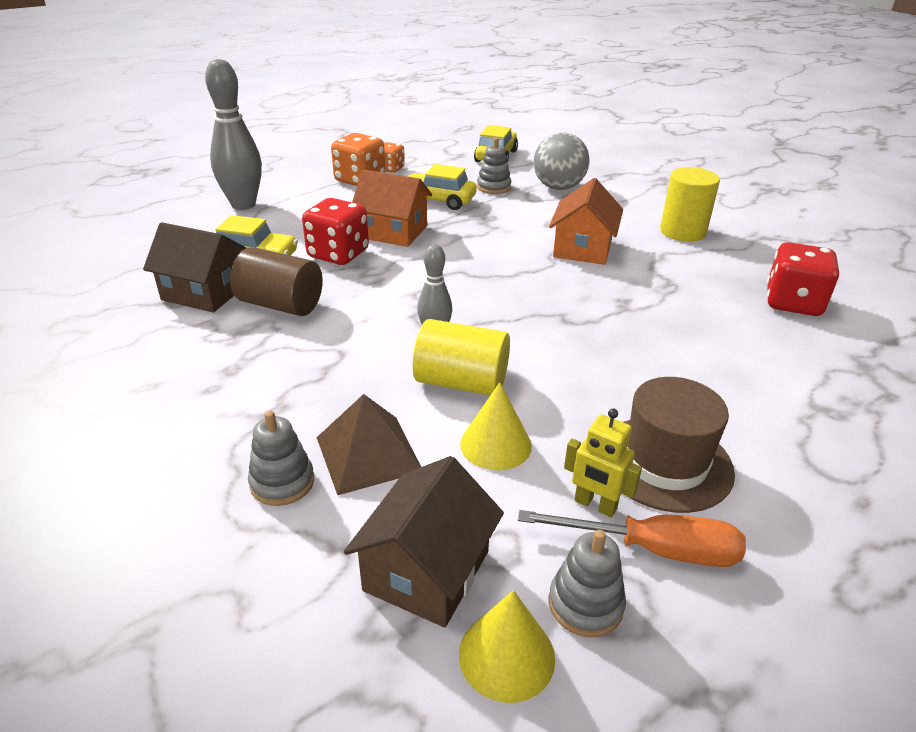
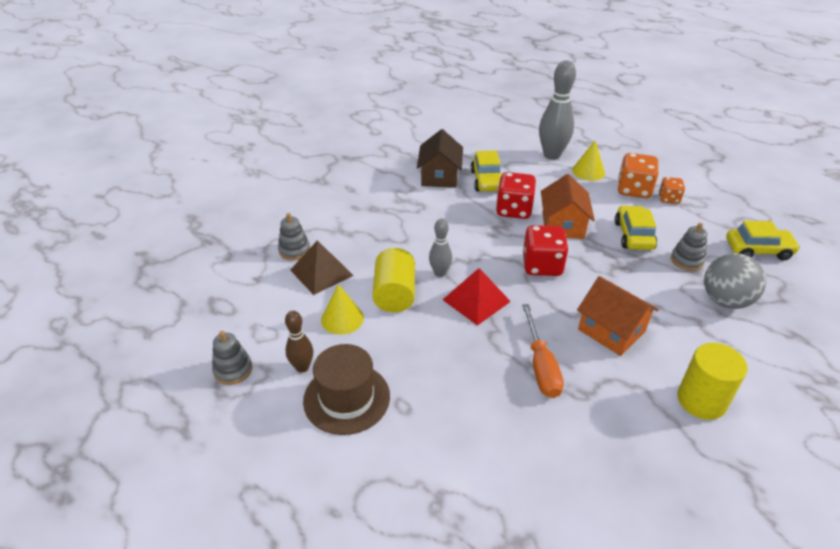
camera: 75 degrees right, 5 degrees up
brown cylinder [230,247,323,316] -> none
brown house [344,456,504,628] -> none
yellow cone [459,590,555,703] -> yellow cone moved to [572,141,605,181]
orange screwdriver [518,510,746,567] -> orange screwdriver moved to [522,304,564,398]
orange house [549,178,623,265] -> orange house turned 45 degrees clockwise [577,276,659,356]
yellow robot [564,409,642,517] -> brown bowling pin [285,311,313,373]
red dice [767,242,839,316] -> red dice moved to [523,225,569,276]
none -> red pyramid [443,268,511,326]

